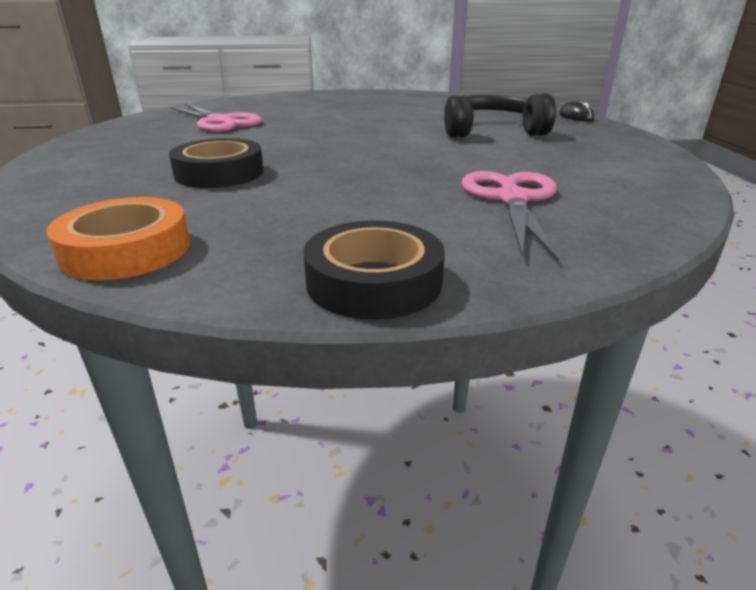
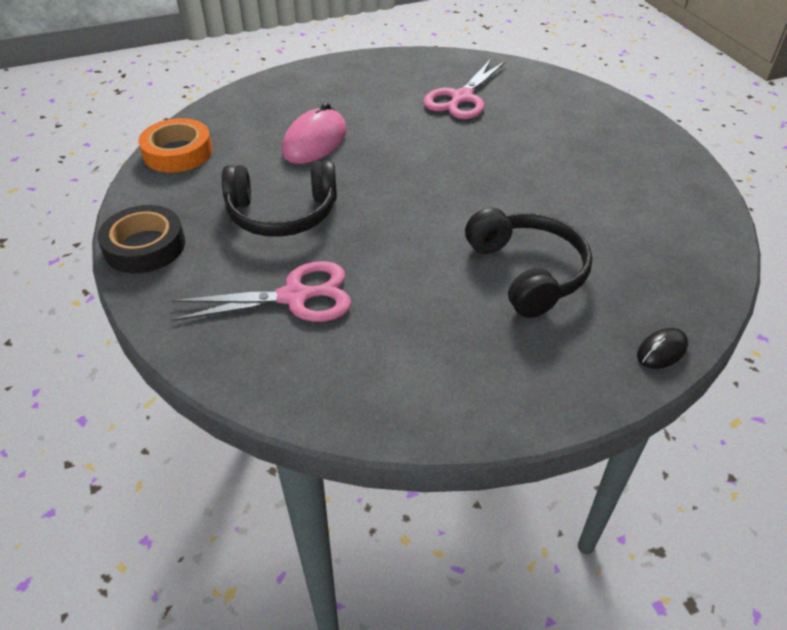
camera: 75 degrees right, 15 degrees up
black tape [169,138,264,188] -> pink mouse [282,103,347,164]
none -> black headphones [222,160,337,237]

